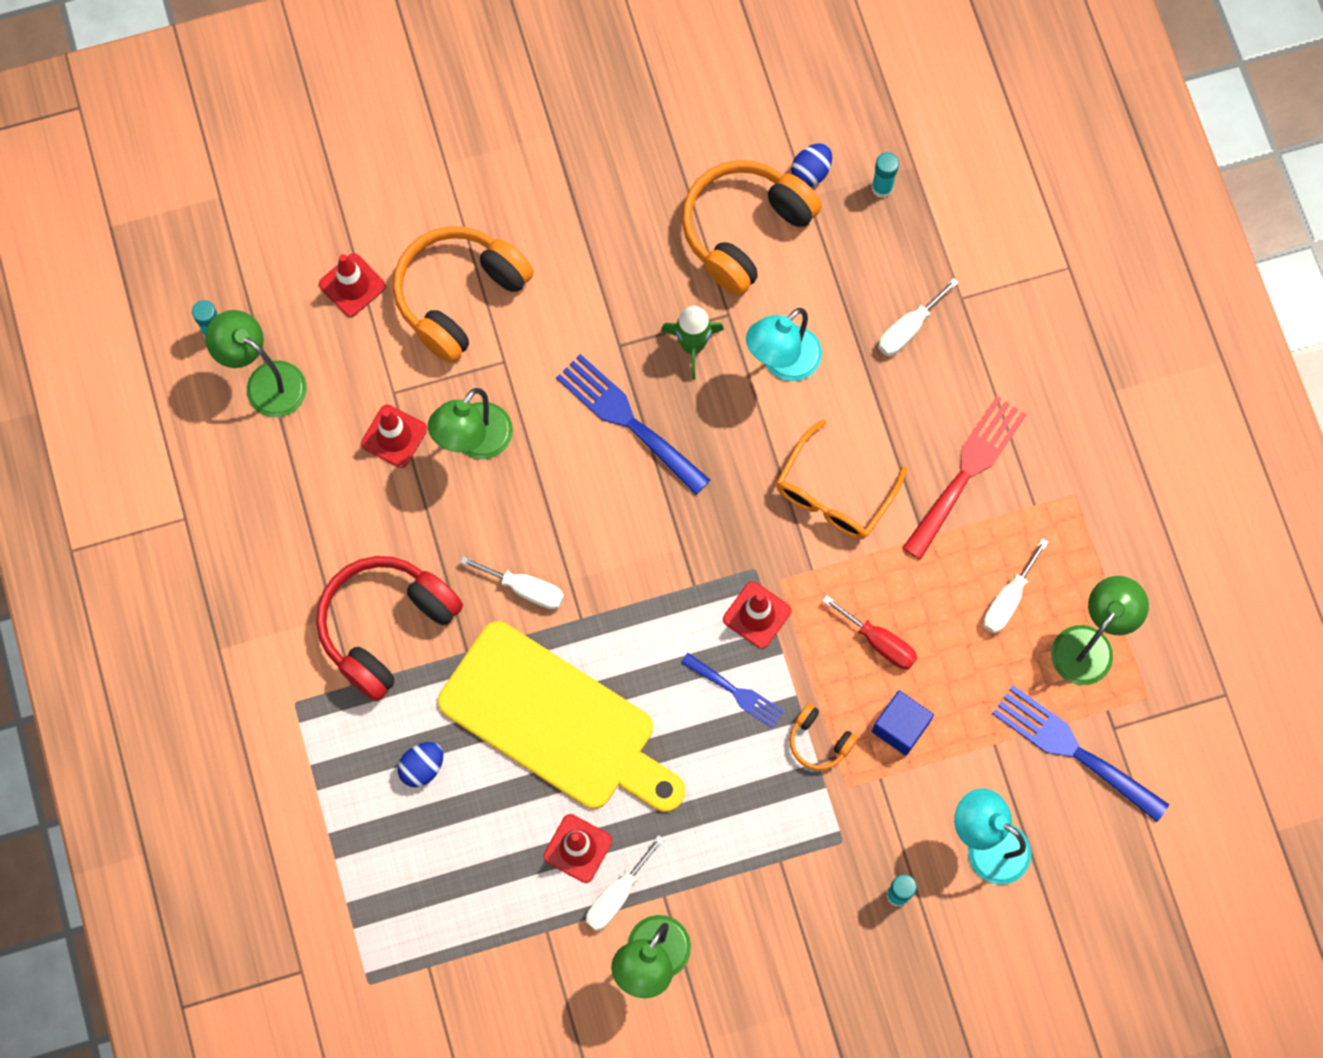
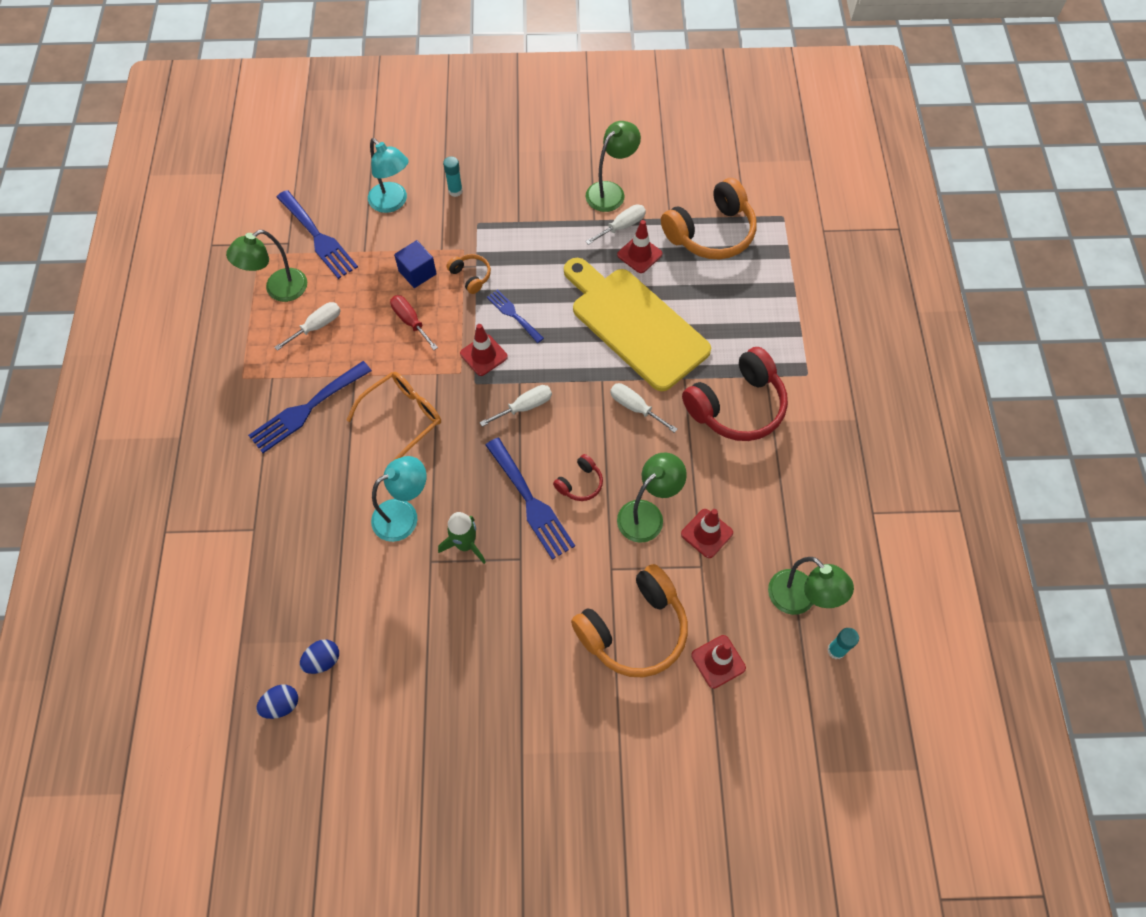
camera: 165 degrees left, 10 degrees down
blue egg [398,742,443,787] -> blue egg moved to [256,685,298,719]
orange headphones [682,160,822,296] -> orange headphones moved to [661,178,757,259]
turquoise glue stick [872,152,899,198] -> none
white screwdriver [878,278,959,356] -> white screwdriver moved to [480,385,552,427]
red fork [903,396,1026,560] -> blue fork [248,361,372,453]
none -> red headphones [553,454,603,501]

